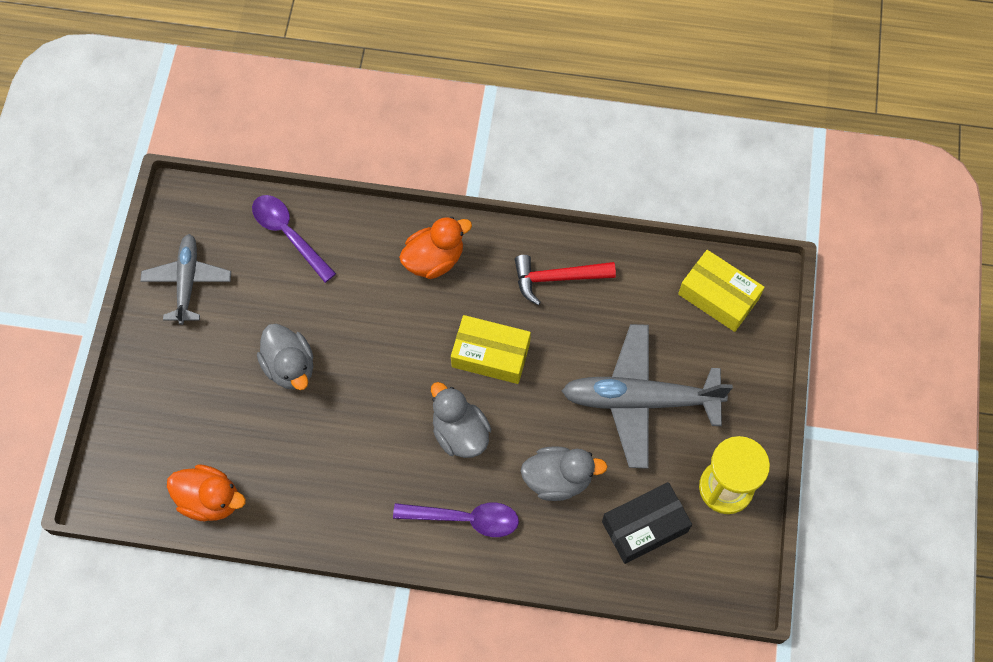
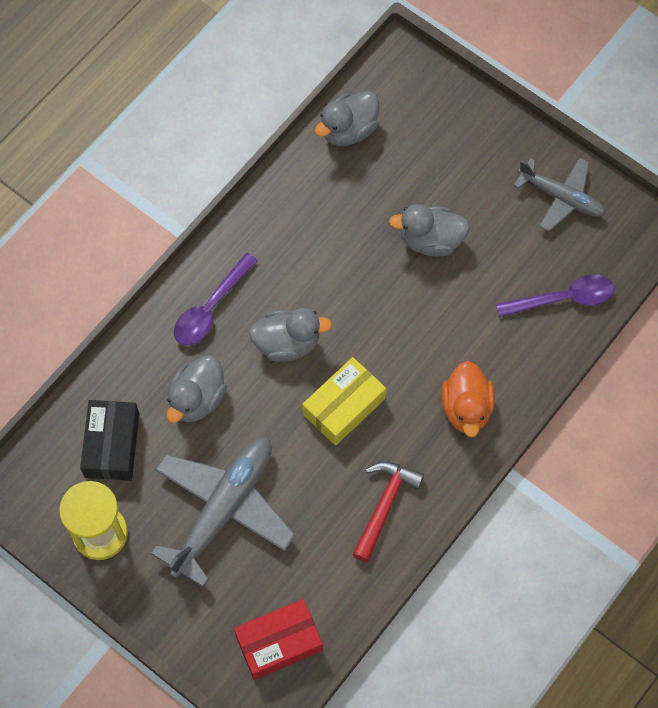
camera: 120 degrees right, 0 degrees up
orange duck [167,464,246,521] -> grey duck [315,91,379,146]
yellow box [678,250,765,332] -> red box [234,599,323,680]

